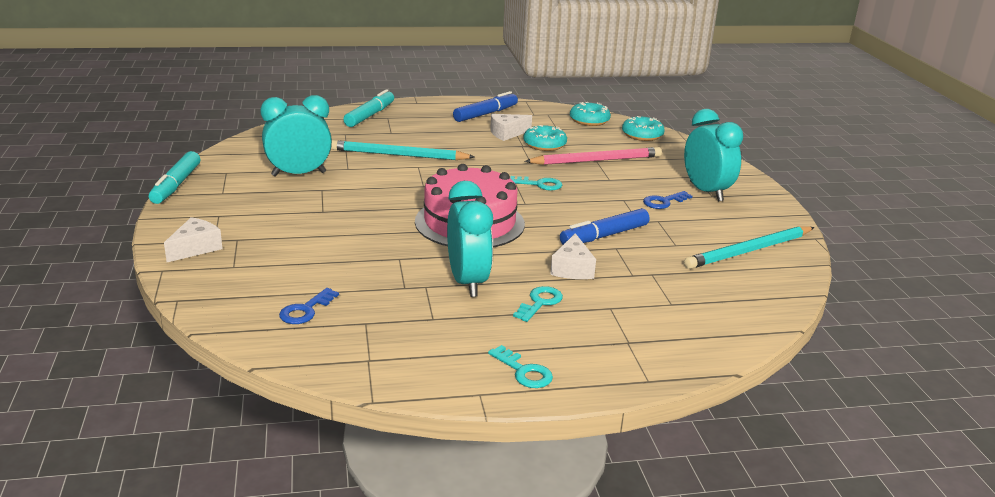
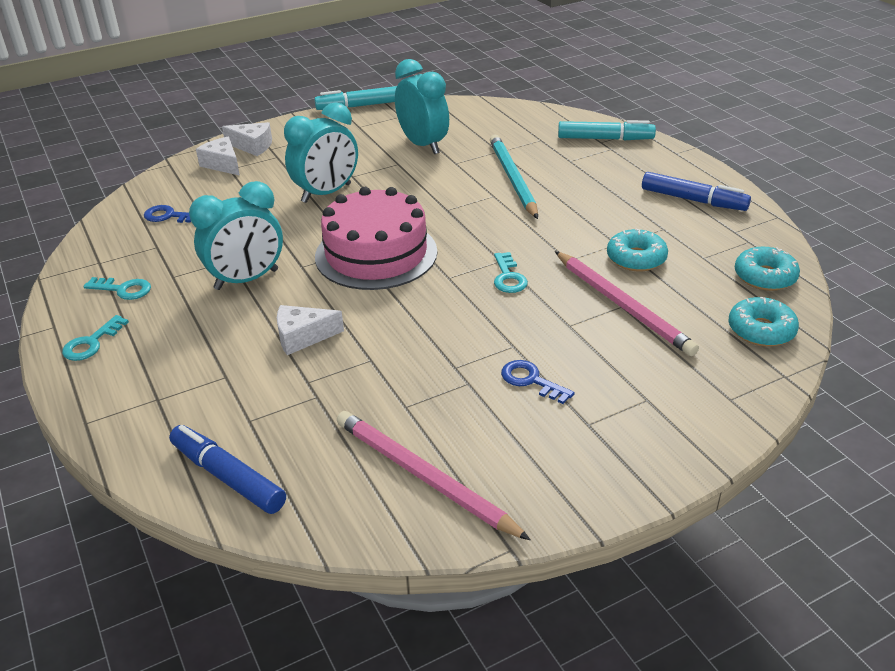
camera: 75 degrees right, 10 degrees up
white cheese [490,114,532,141] -> white cheese moved to [196,137,240,176]
turquoise key [513,286,563,322] -> turquoise key moved to [84,277,151,300]
blue marker [560,208,650,245] -> blue marker moved to [169,425,286,514]
turquoise clock [684,109,743,202] -> turquoise clock moved to [284,102,358,203]
turquoise pencil [684,226,814,269] -> pink pencil [337,411,531,540]

